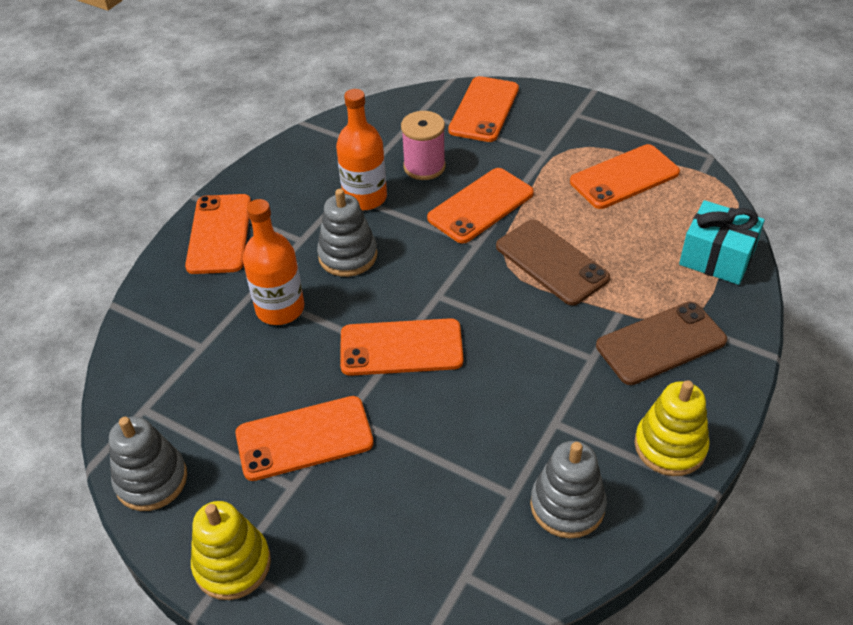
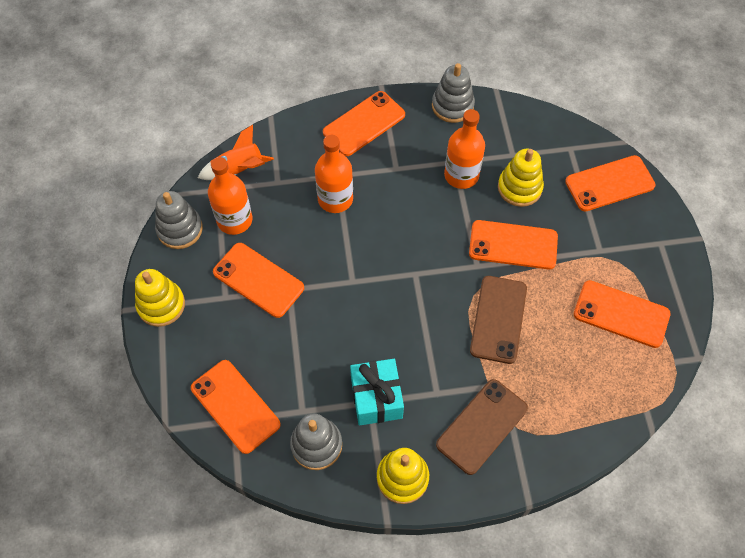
camera: 50 degrees right, 15 degrees up
grey stacking toy [317,189,377,277] -> grey stacking toy moved to [432,63,475,123]
orange phone [340,318,463,376] -> orange phone moved to [191,360,281,454]
pink spool [401,111,446,180] -> yellow stacking toy [498,149,544,207]
brown phone [596,302,727,385] -> brown phone turned 75 degrees counterclockwise [436,379,528,475]
turquoise gift [679,200,765,285] -> turquoise gift moved to [350,359,404,425]
none -> orange rocket [198,125,274,180]
none -> orange bottle [208,157,252,235]

